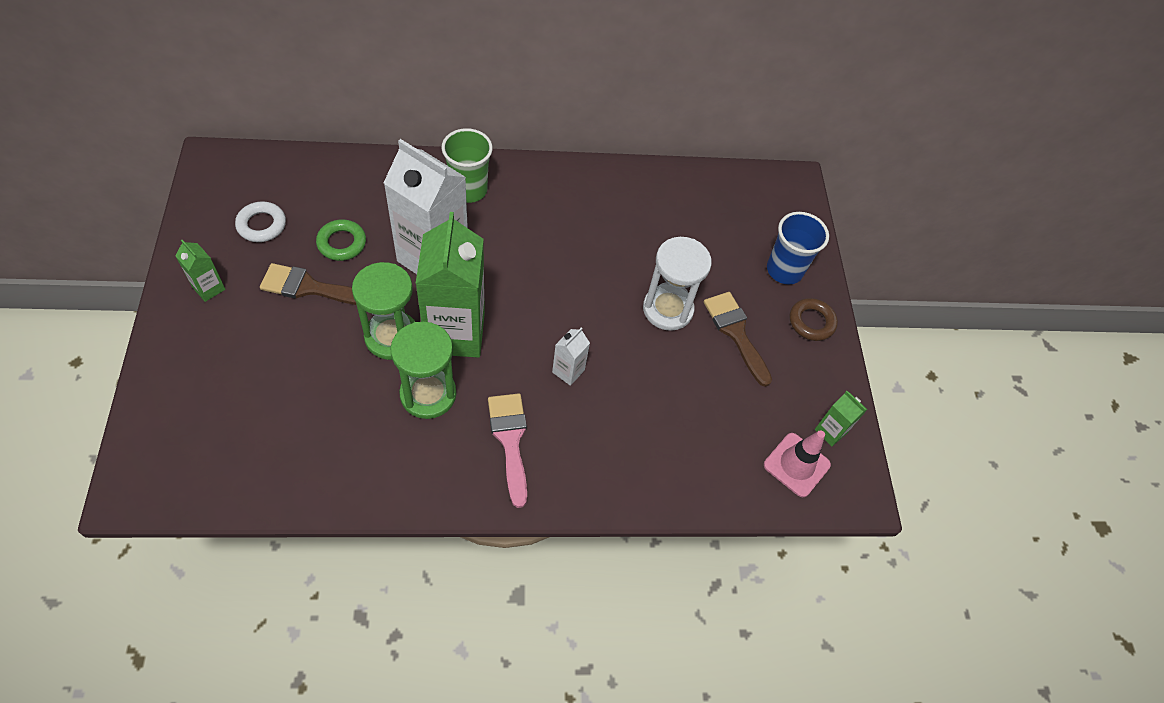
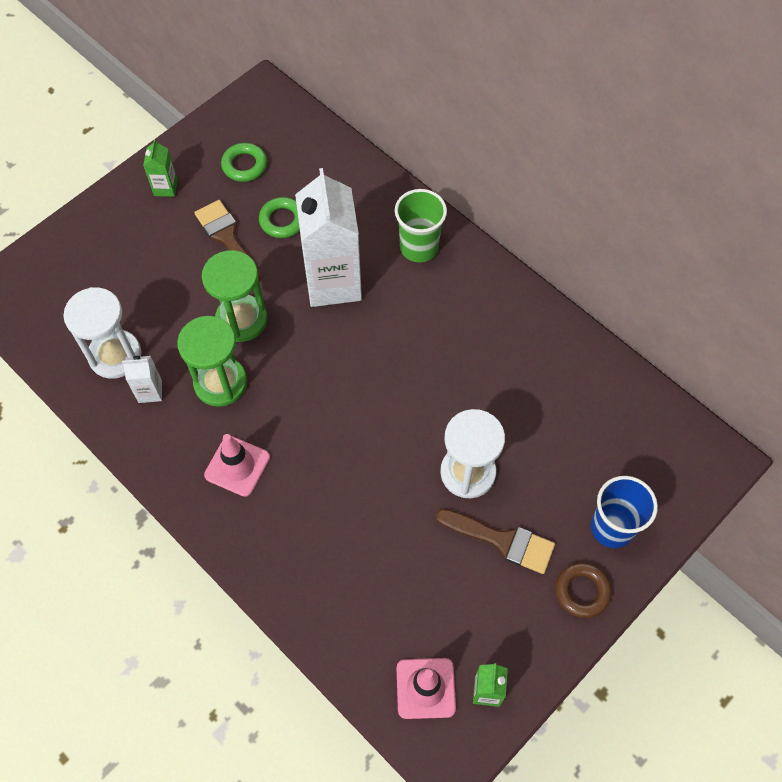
camera: 55 degrees right, 5 degrees up
white ring [235,201,286,242] -> green ring [221,143,267,182]
green carton [416,212,485,358] -> none
pink brush [488,393,527,508] -> pink traffic cone [204,434,270,497]
white carton [552,327,590,386] -> white carton moved to [122,356,162,403]
brown brush [704,292,772,387] -> brown brush turned 90 degrees clockwise [436,509,555,574]
none -> white hourglass [63,287,141,379]

